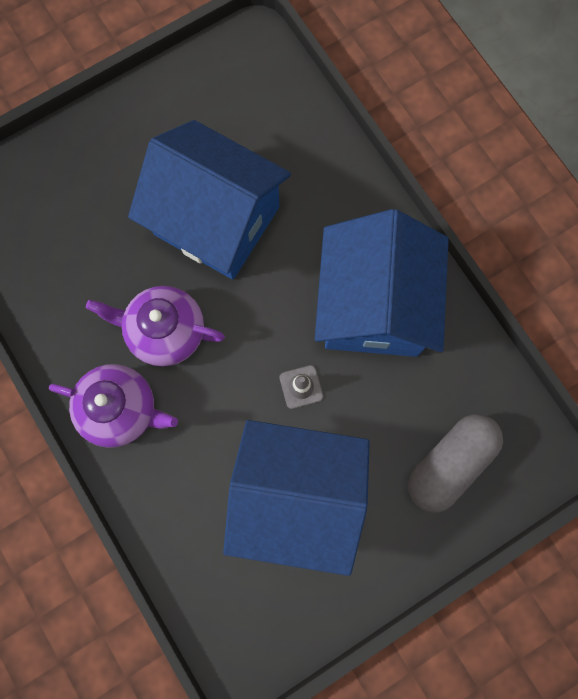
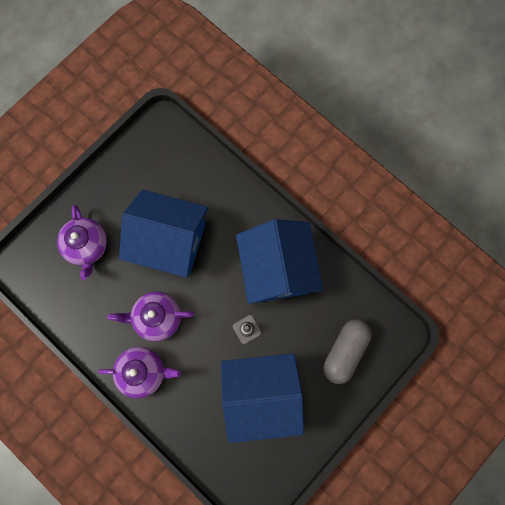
camera: 15 degrees left, 0 degrees up
none -> purple teapot [57,205,107,280]

